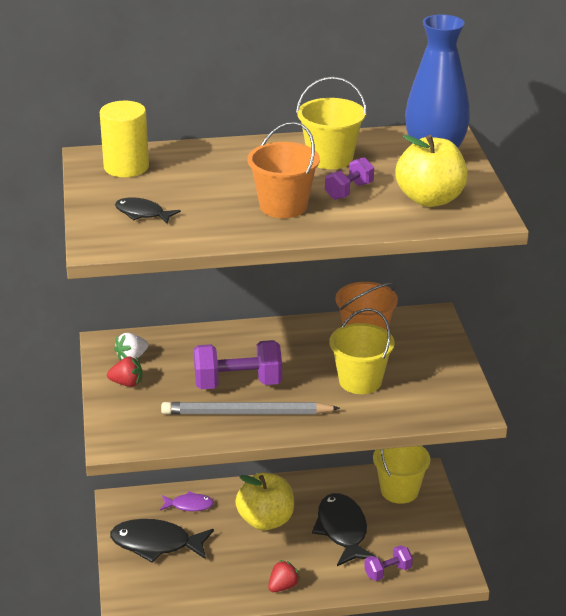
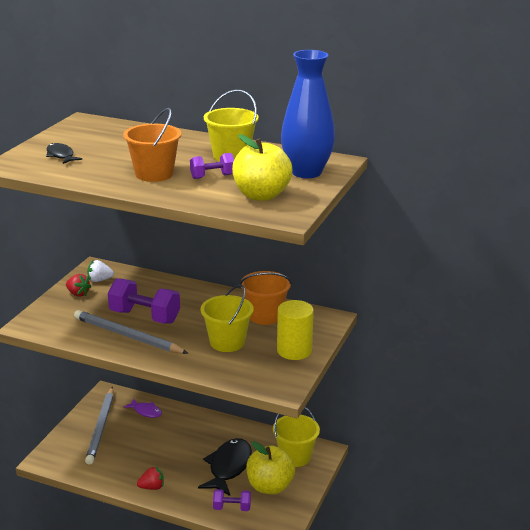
camera: 30 degrees right, 5 degrees down
yellow cylinder [100,101,149,177] -> yellow cylinder moved to [277,300,314,360]
black fish [110,519,214,563] -> grey pencil [85,387,114,465]
yellow apple [235,473,294,530] -> yellow apple moved to [246,441,295,494]

